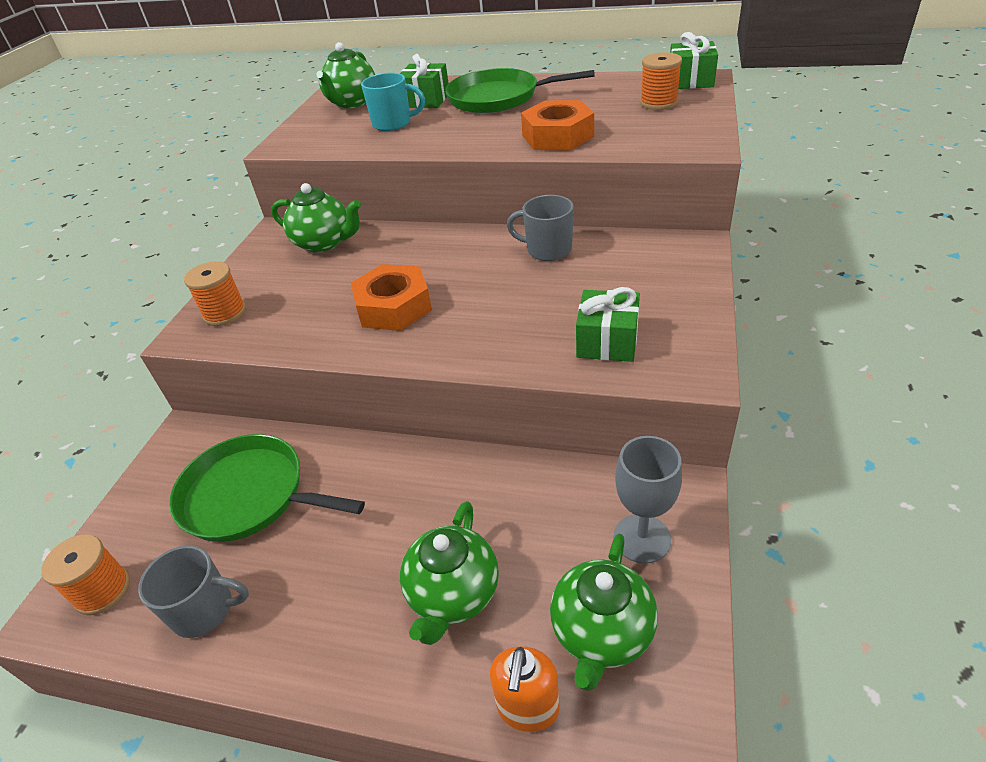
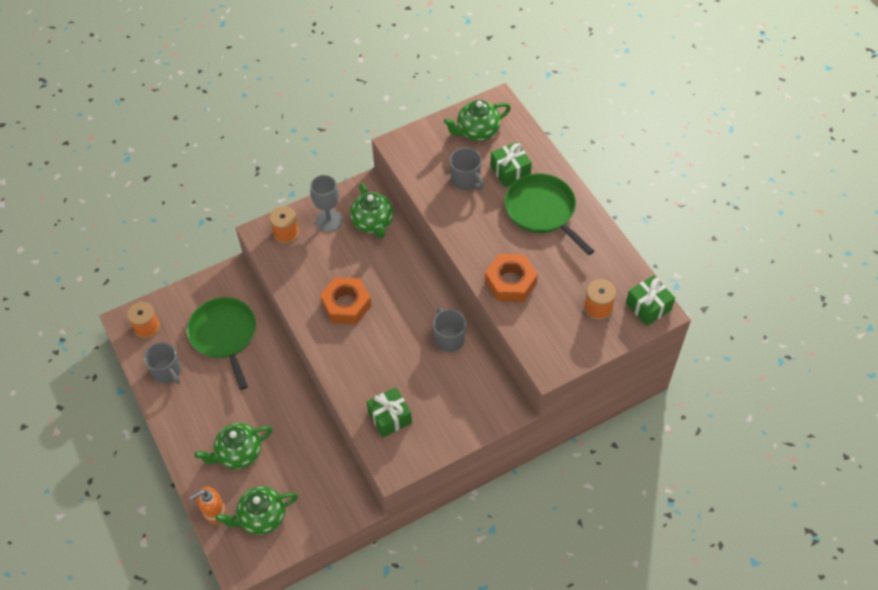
camera: 45 degrees right, 15 degrees up
turquoise mug [361,73,425,131] -> grey mug [449,148,484,190]
grey goblet [614,436,682,564] -> grey goblet moved to [310,175,342,232]

